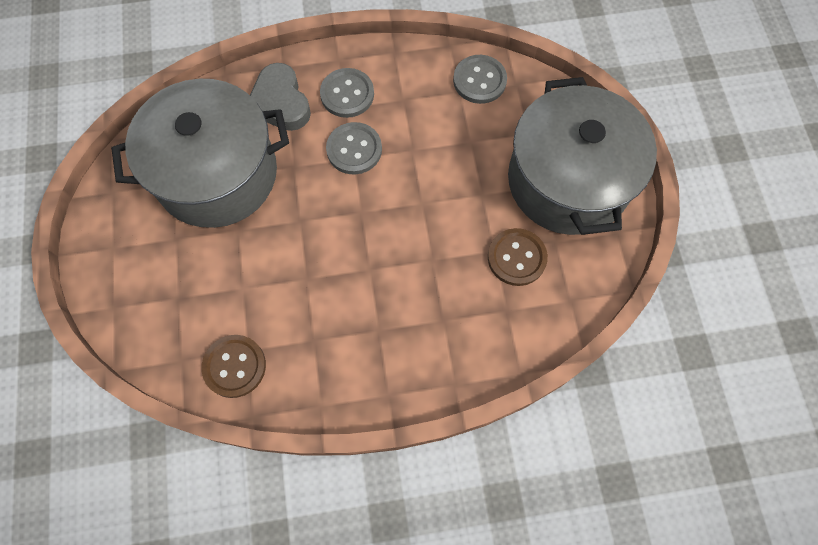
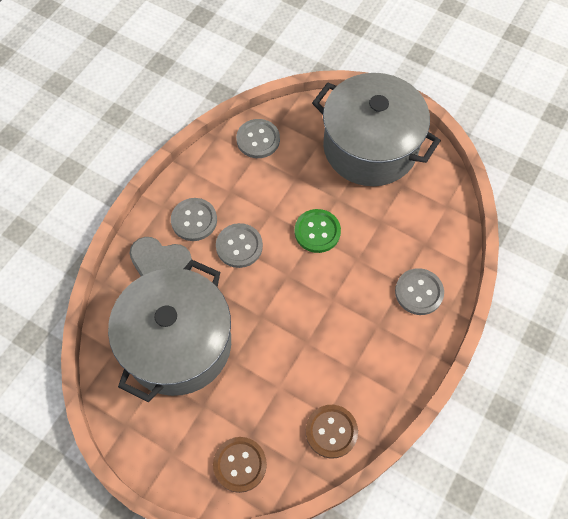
camera: 50 degrees left, 5 degrees down
brown button [488,228,548,286] -> brown button moved to [213,437,267,493]
none -> green button [295,209,341,253]
none -> grey button [395,268,444,315]

